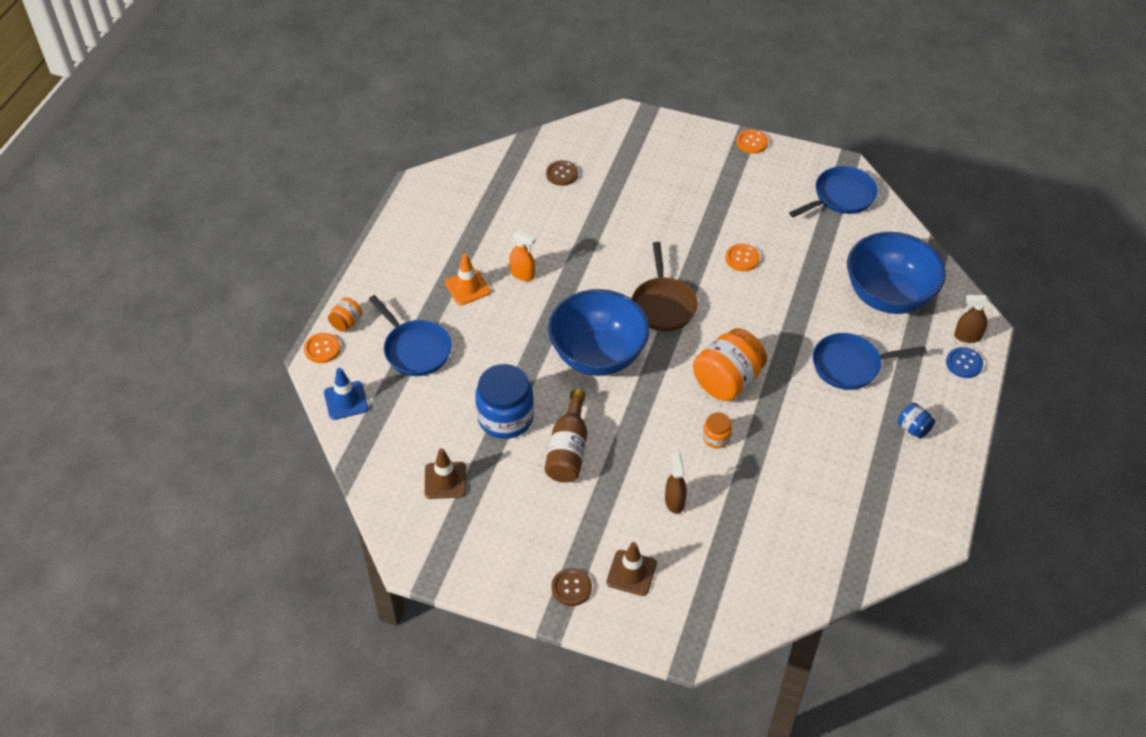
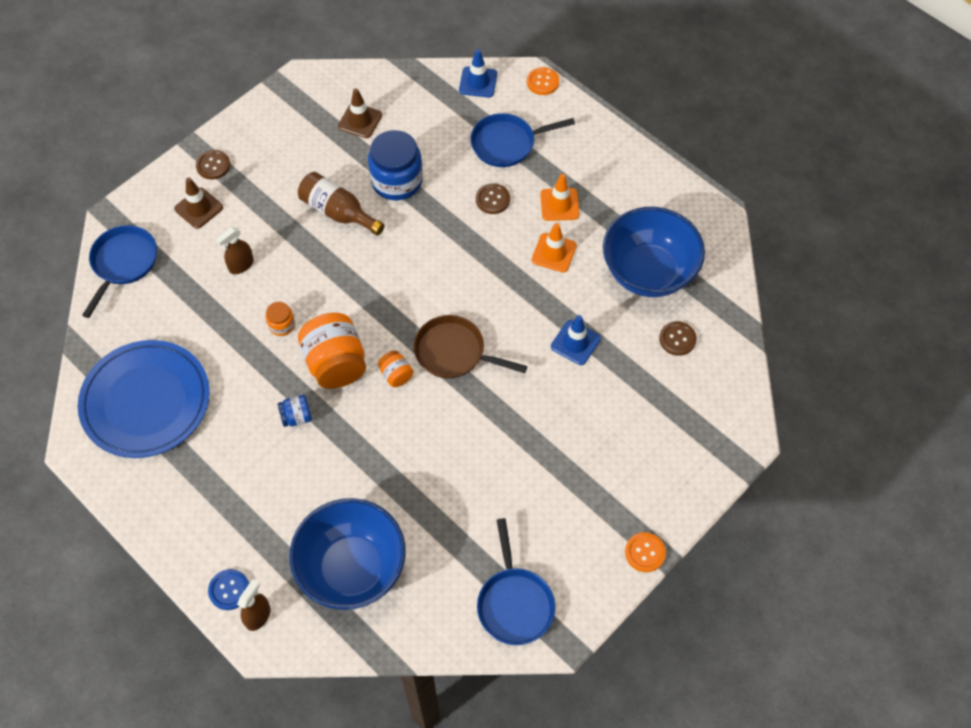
camera: 115 degrees right, 10 degrees up
orange jar [328,297,362,332] -> orange jar moved to [378,351,414,387]
orange spray bottle [509,230,535,281] -> orange traffic cone [532,223,577,272]
blue bowl [548,289,650,376] -> blue bowl moved to [603,207,705,297]
brown spray bottle [665,452,687,514] -> brown spray bottle turned 120 degrees clockwise [216,227,254,274]
orange button [725,244,760,271] -> none
blue pan [813,333,927,390] -> blue pan moved to [82,225,157,318]
blue jar [898,403,935,439] -> blue jar moved to [278,395,312,427]
none -> blue plate [78,340,210,458]
none -> brown button [476,183,510,214]
none -> blue traffic cone [551,315,601,365]

